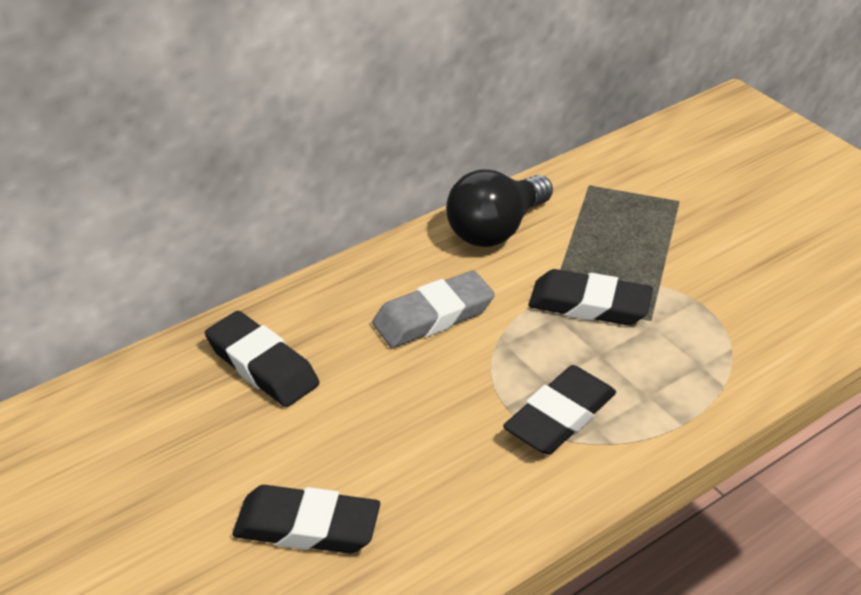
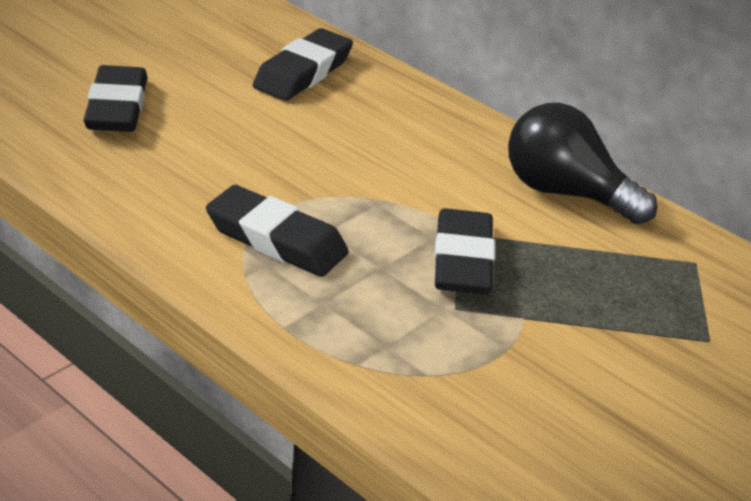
camera: 75 degrees right, 5 degrees down
grey eraser [372,271,495,348] -> none

